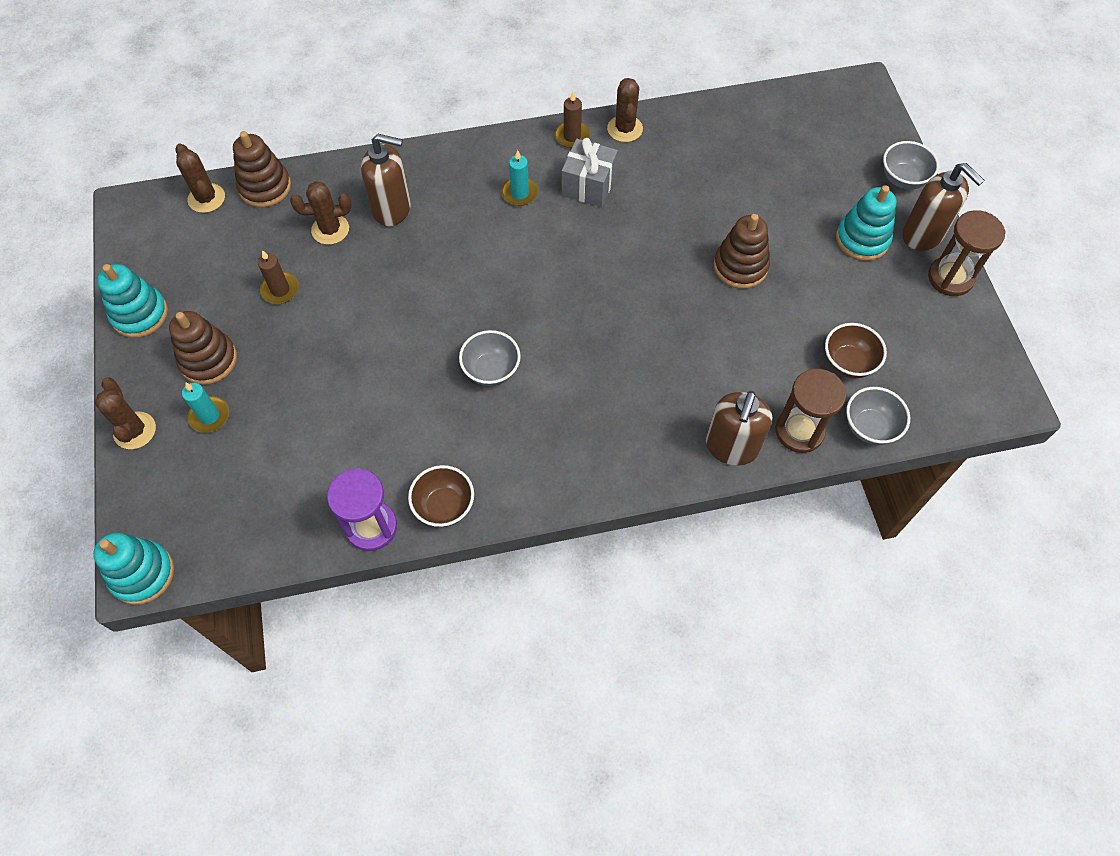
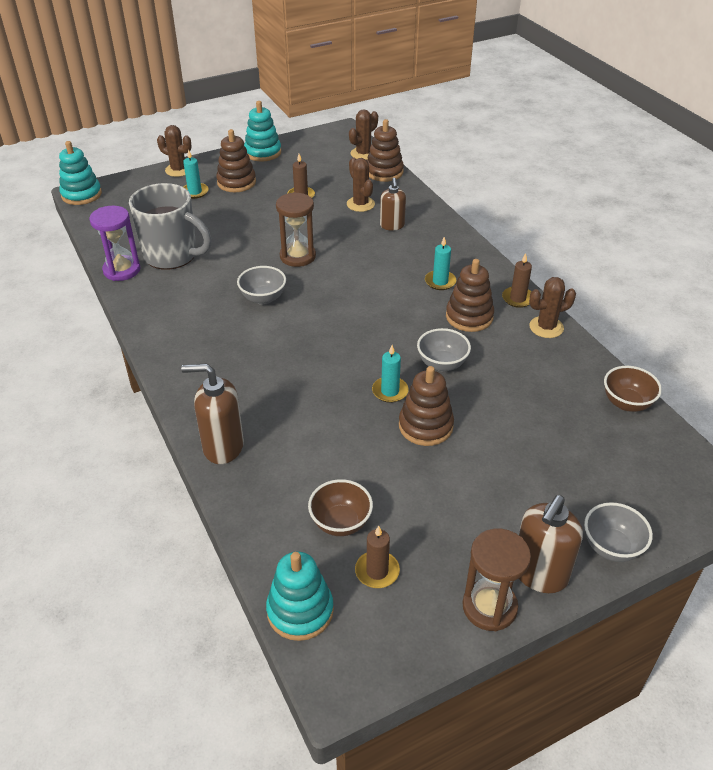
camera: 75 degrees right, 20 degrees down
brown cactus [95,377,156,449] -> brown cactus turned 60 degrees clockwise [157,125,192,177]
brown soap dispenser [361,134,411,226] -> brown soap dispenser [380,178,406,231], size x0.66
brown bowl [408,465,474,527] -> brown bowl moved to [604,366,662,412]
grey gift [561,138,618,207] -> brown stacking toy [446,259,494,332]
brown hourglass [775,369,846,453] -> brown hourglass moved to [276,192,316,267]
turquoise stacking toy [836,185,896,261] -> turquoise stacking toy moved to [266,552,334,641]
grey bowl [846,387,910,445] -> grey bowl moved to [417,328,471,371]
none -> grey mug [129,183,212,270]
none -> brown candle [355,526,400,588]
none -> turquoise candle [372,345,409,403]

